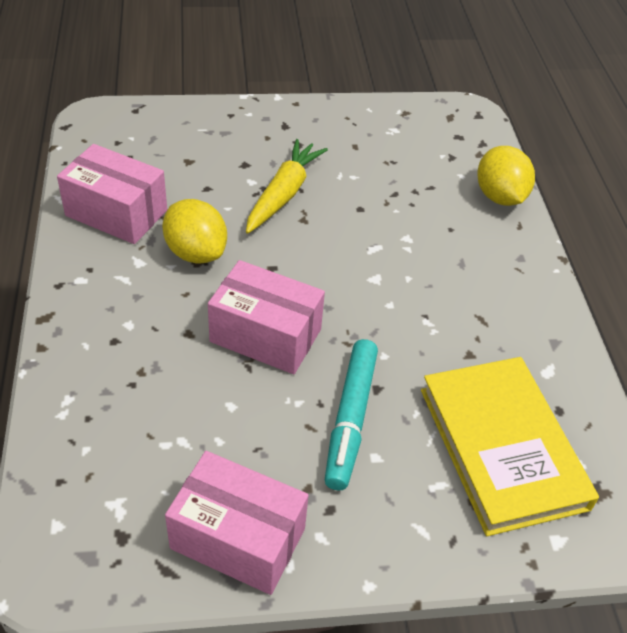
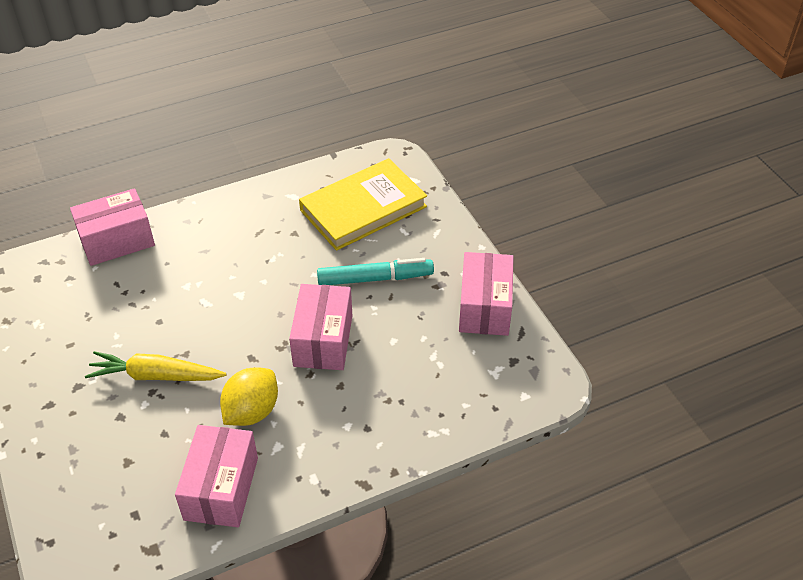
camera: 105 degrees left, 0 degrees up
yellow lemon [477,146,535,206] -> pink box [70,188,155,266]

